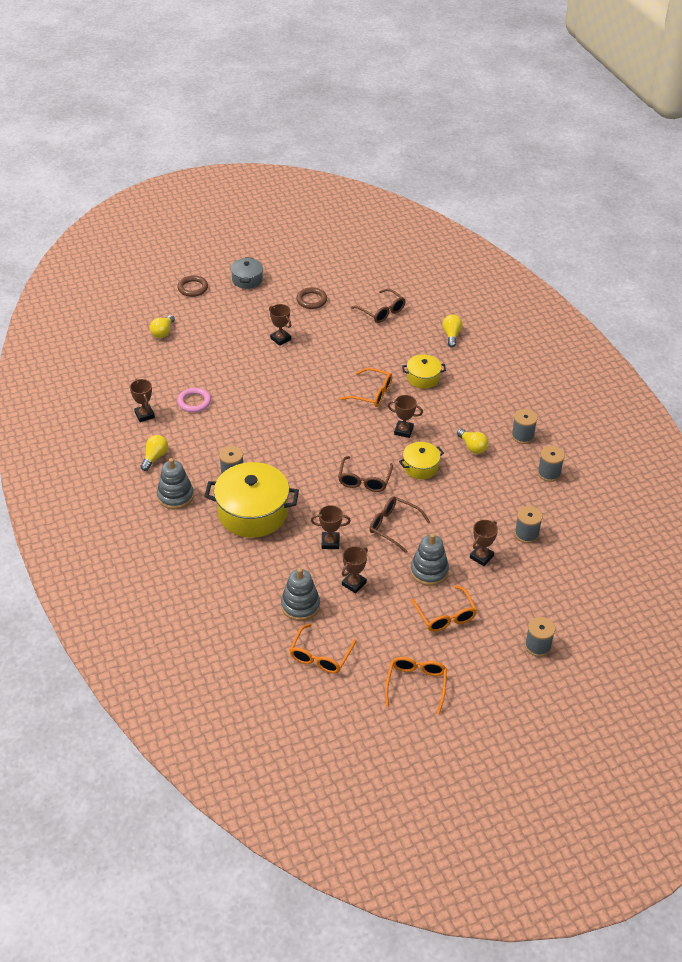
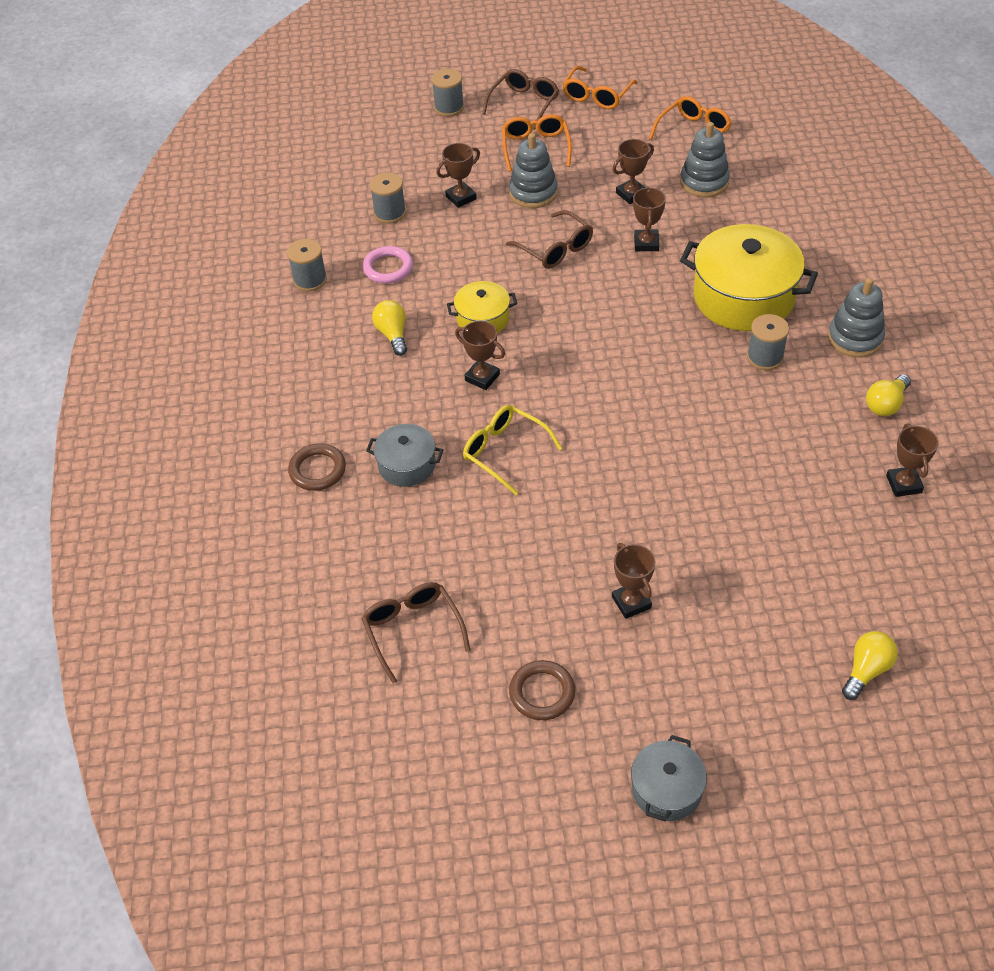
camera: 160 degrees left, 5 degrees up
brown ring [177,275,208,297] -> brown ring moved to [288,444,346,491]
pink ring [177,388,211,412] -> pink ring moved to [363,246,413,284]
brown trophy [311,505,351,549] -> brown trophy turned 75 degrees clockwise [633,187,666,251]
brown glasses [338,456,393,492] -> brown glasses moved to [482,69,559,130]
orange glasses [340,368,392,407] -> yellow glasses [463,405,563,495]
yellow pot [402,354,446,389] -> grey pot [366,424,443,487]
yellow light bulb [442,314,462,348] -> none
grey spool [511,409,538,444] -> none

